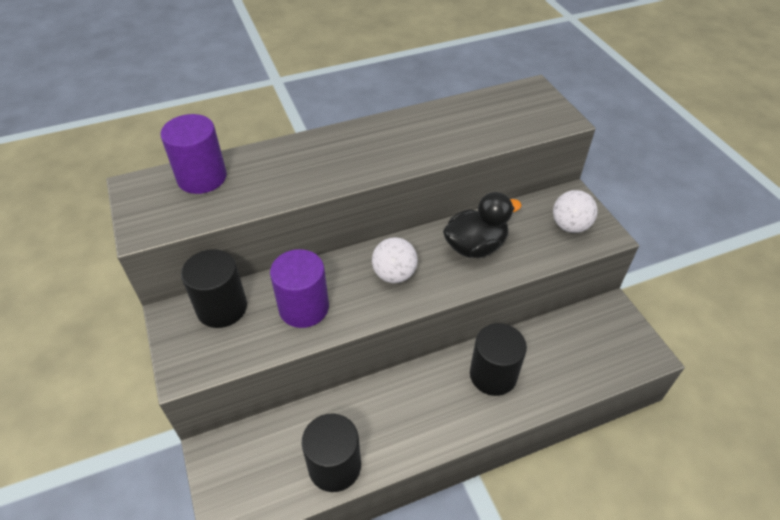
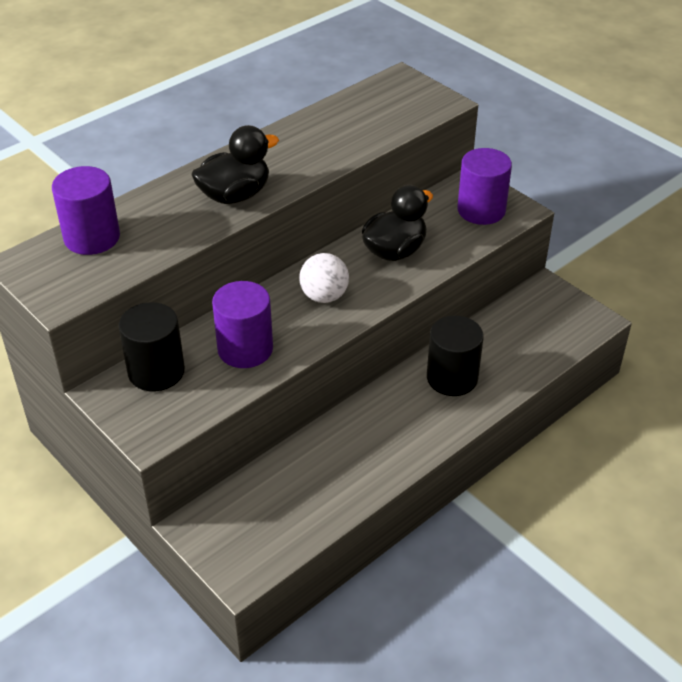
camera: 20 degrees left, 5 degrees down
black cylinder [302,414,361,492] -> none
white ball [553,190,597,233] -> purple cylinder [457,148,512,225]
none -> black duck [191,125,279,204]

